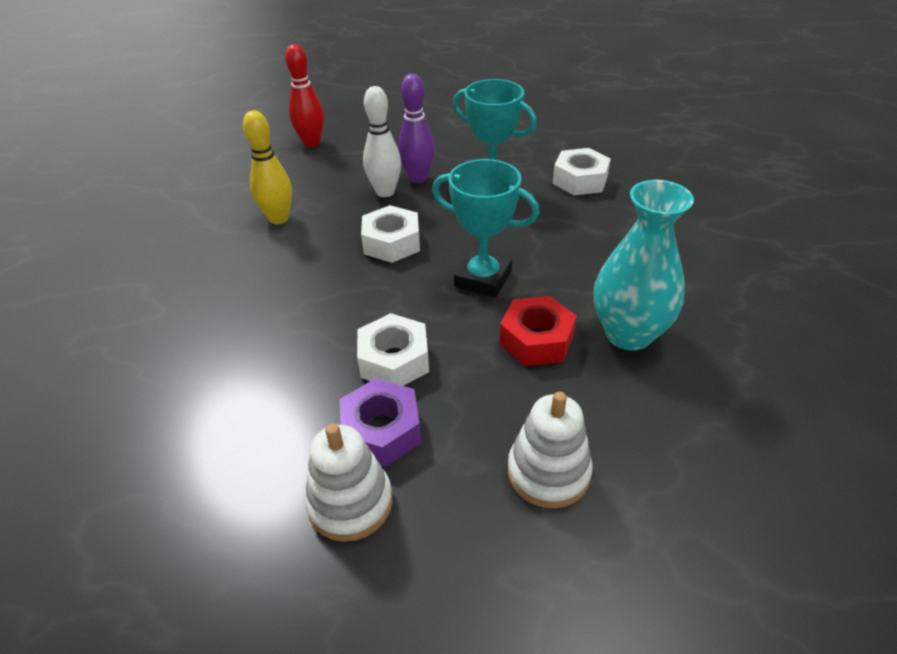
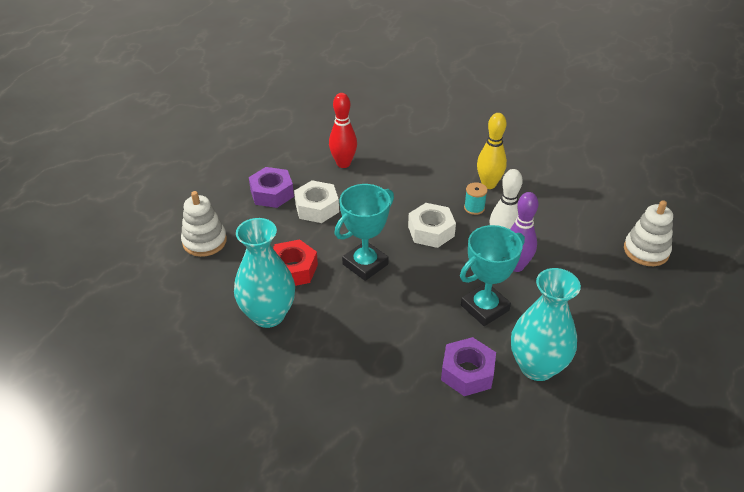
camera: 110 degrees right, 0 degrees up
red bowling pin [285,44,324,147] -> red bowling pin moved to [329,93,357,168]
white stacking toy [305,424,393,542] -> white stacking toy moved to [624,200,673,266]
white nut [553,148,611,196] -> purple nut [441,337,496,396]
none -> turquoise spool [464,182,488,215]
none -> turquoise vase [511,268,581,381]

